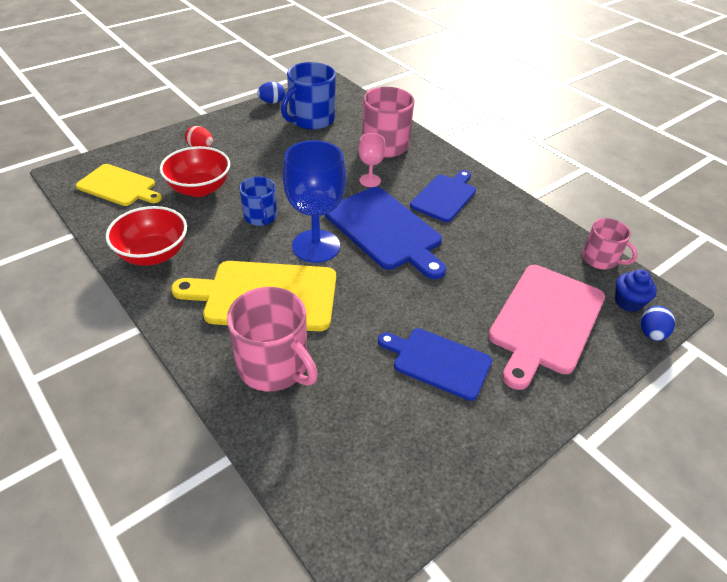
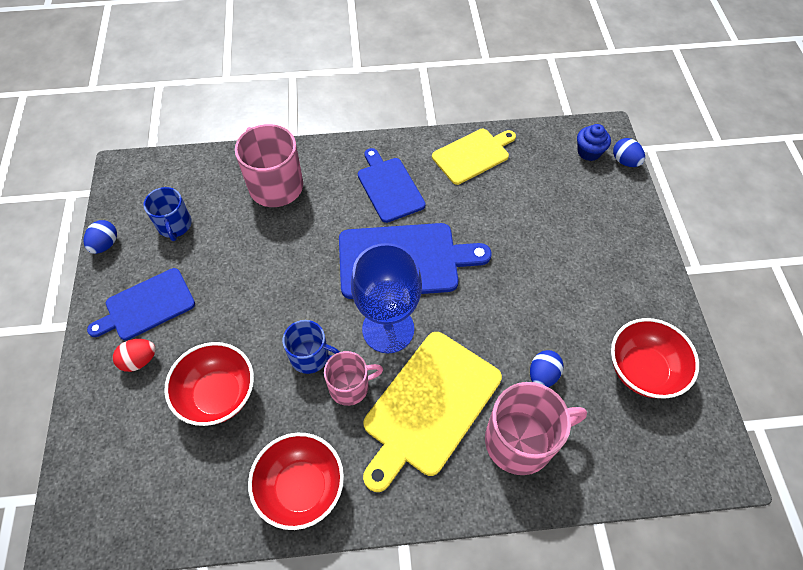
camera: 55 degrees left, 15 degrees up
yellow cutting board [76,164,162,206] -> yellow cutting board moved to [432,129,516,185]
blue mug [281,62,336,130] -> blue mug [144,187,192,241], size x0.61
pink goblet [359,133,385,187] -> none
blue cutting board [378,328,492,401] -> blue cutting board moved to [87,268,195,340]
pink cutting board [488,265,605,390] -> none
pink mug [582,218,638,269] -> pink mug moved to [324,351,383,406]
none -> blue egg [530,350,563,387]
none -> red bowl [611,318,699,399]

